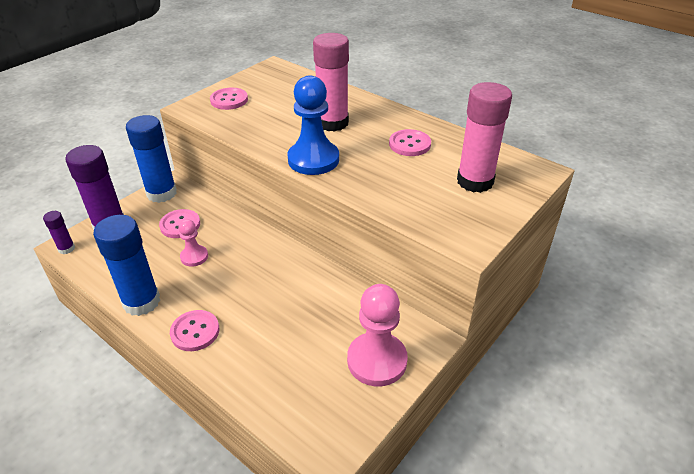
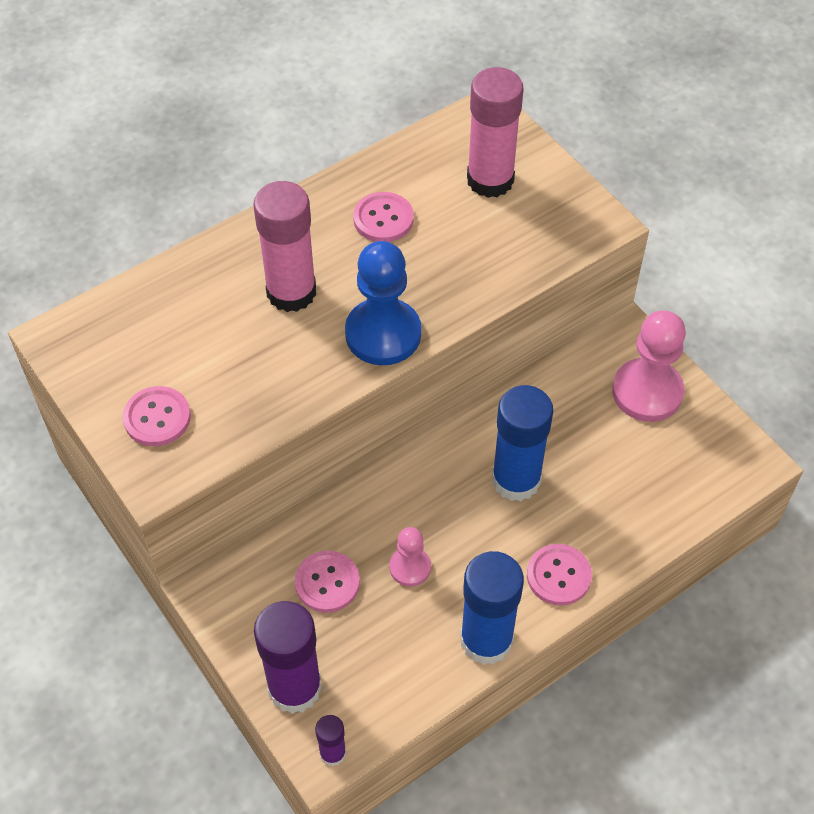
camera: 75 degrees left, 15 degrees up
blue glue stick [126,115,177,203] -> blue glue stick moved to [492,385,553,501]

